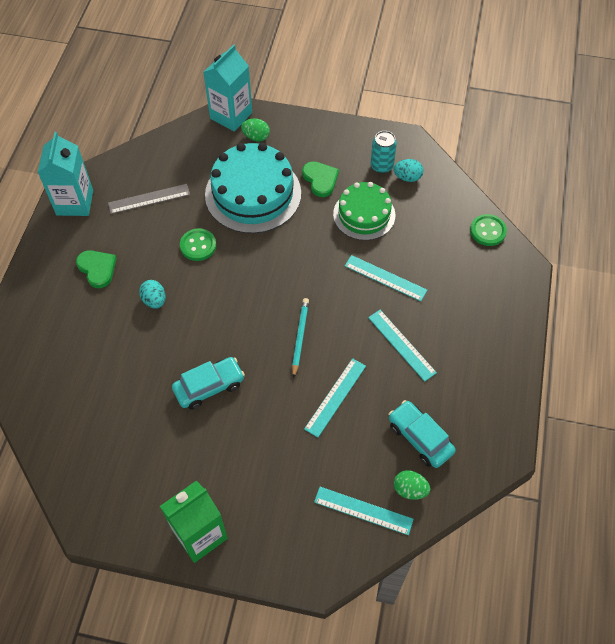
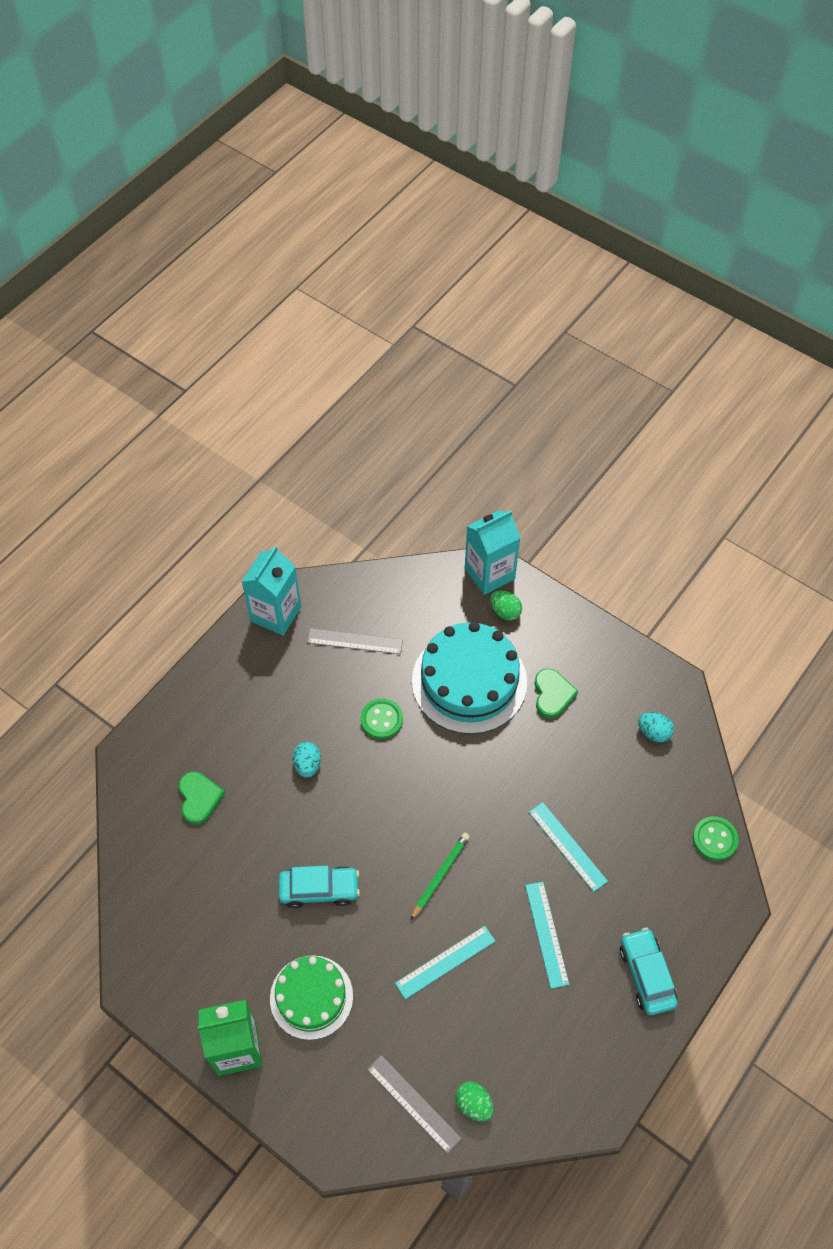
camera: 25 degrees right, 0 degrees up
green heart [76,250,117,288] -> green heart moved to [179,772,225,824]
turquoise pencil [292,298,309,378] -> green pencil [410,832,470,921]
turquoise ruler [314,487,414,535] -> grey ruler [367,1055,462,1154]
green cake [333,182,395,240] -> green cake moved to [270,956,353,1040]
turquoise can [371,131,397,173] -> none
turquoise car [389,400,456,468] -> turquoise car moved to [620,928,678,1015]

